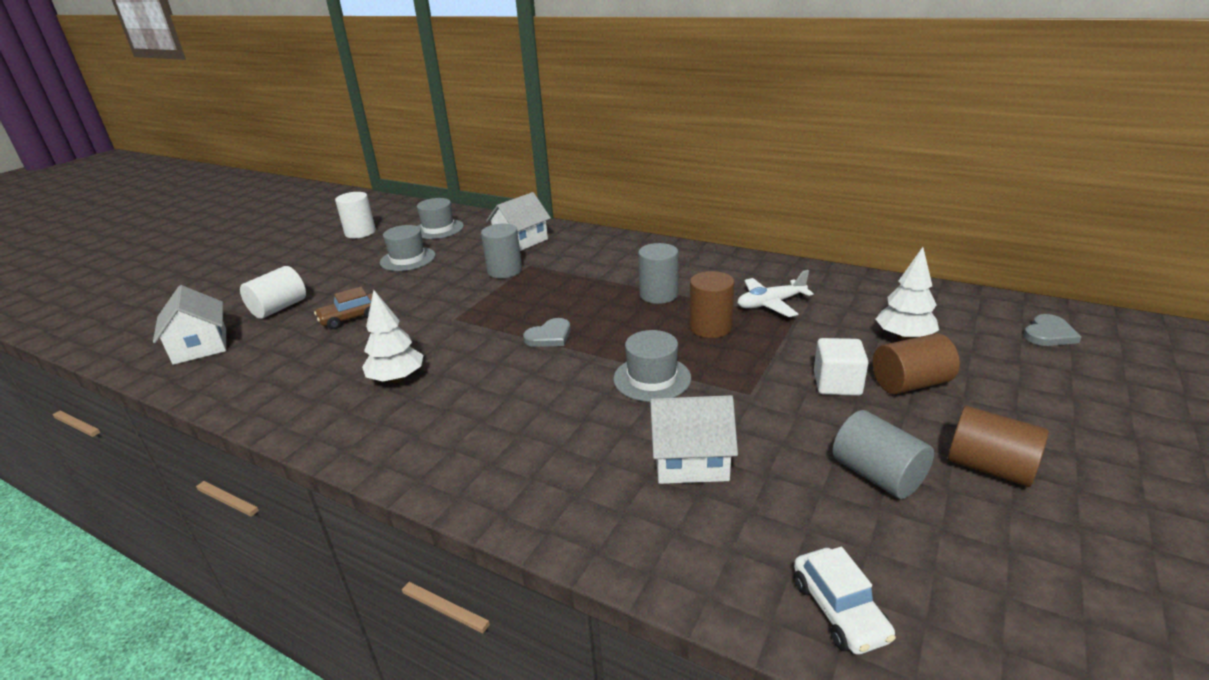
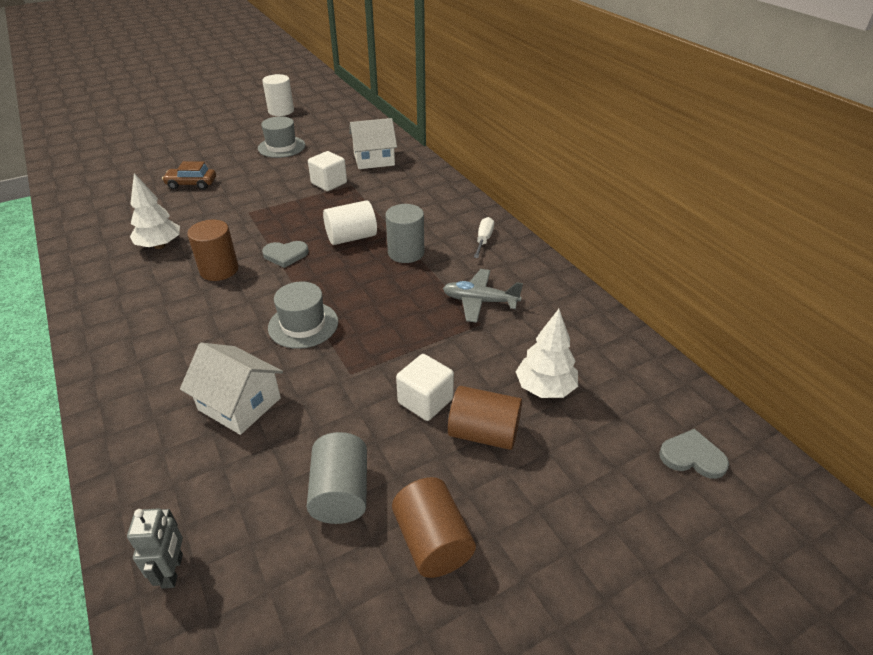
camera: 30 degrees right, 10 degrees up
white house [153,285,226,365] -> none
white cylinder [240,266,306,319] -> white cylinder moved to [323,200,377,245]
grey hat [417,198,464,239] -> none
grey cylinder [481,224,522,278] -> white cube [308,151,347,191]
brown cylinder [690,271,734,338] -> brown cylinder moved to [187,220,238,281]
white plane [738,270,814,317] -> grey plane [443,269,523,323]
white car [794,547,896,655] -> grey robot [127,508,183,589]
grey heart [1024,314,1082,346] -> grey heart turned 150 degrees counterclockwise [659,429,729,479]
none -> white screwdriver [474,217,494,258]

